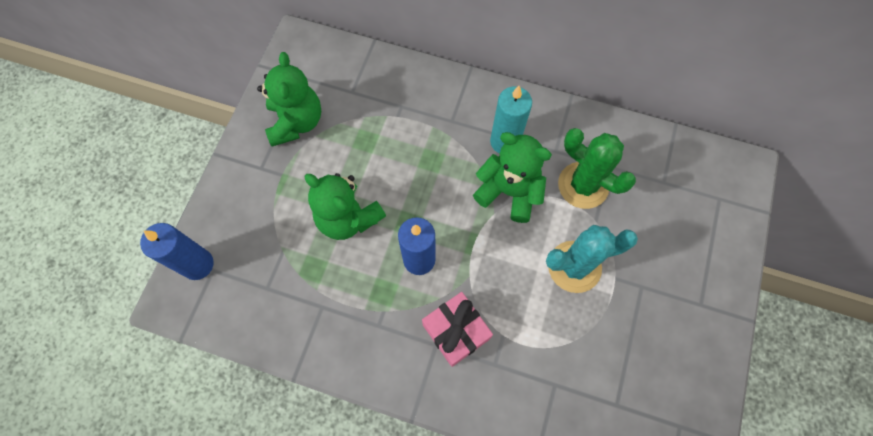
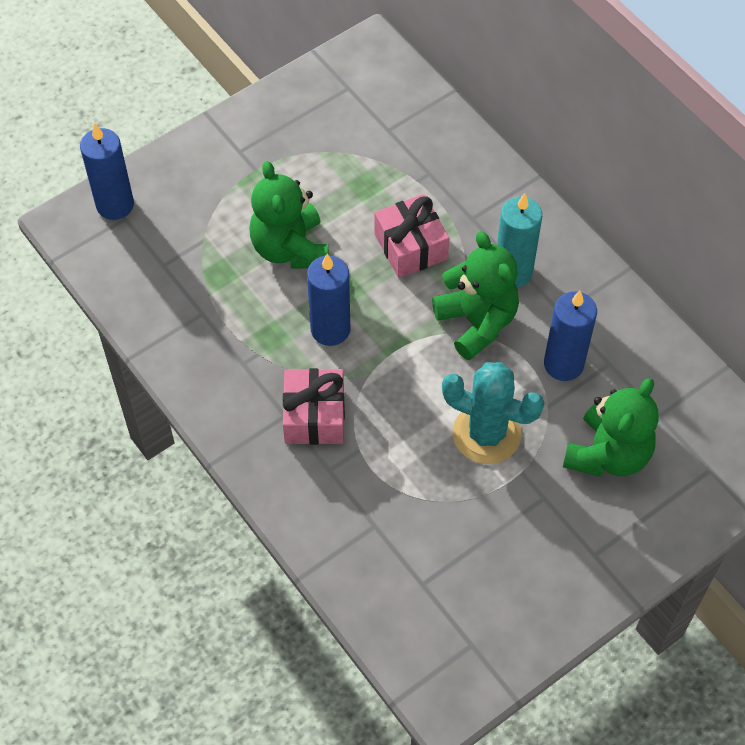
camera: 35 degrees right, 10 degrees down
green teddy bear [257,52,321,147] -> green teddy bear moved to [563,378,658,477]
green cactus [558,128,636,209] -> blue candle [544,291,597,381]
none -> pink gift [374,194,449,278]

